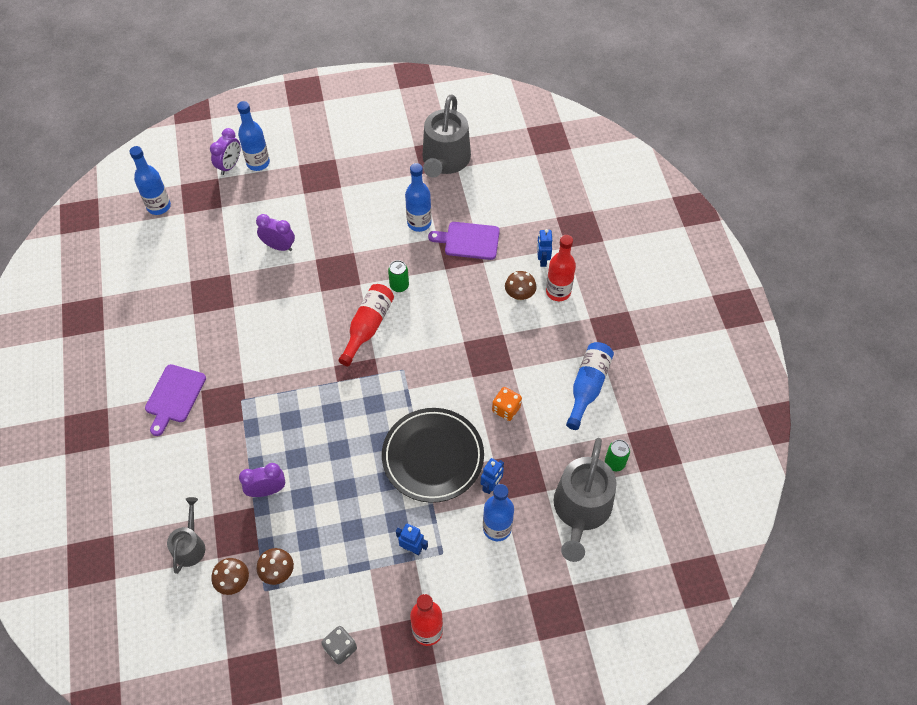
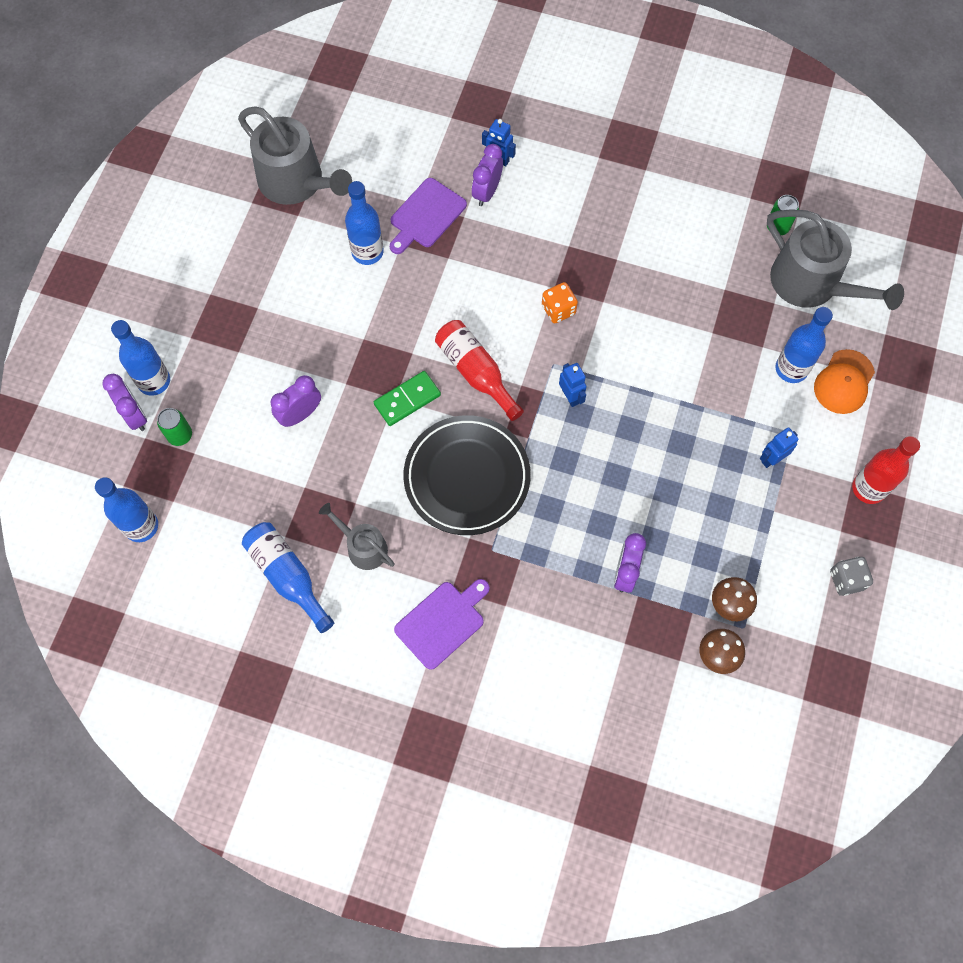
camera: 60 degrees left, 10 degrees up
purple cutting board [145,364,206,436] -> purple cutting board turned 90 degrees counterclockwise [394,579,490,670]
grey watering can [167,497,205,574] -> grey watering can moved to [319,503,395,570]
black plate [382,408,484,503] -> black plate moved to [403,415,531,535]
green can [388,260,409,292] -> green can moved to [157,408,192,446]
blue robot [481,458,504,494] -> blue robot moved to [559,363,587,407]
orange dice [492,387,522,421] -> orange dice moved to [542,282,578,323]
brown mushroom [505,271,537,300] -> none
red bottle [546,235,576,301] -> none
blue bottle [566,342,614,430] -> blue bottle moved to [242,522,334,633]
none -> green domino [374,371,441,426]
none -> purple clock [472,144,503,206]
none -> orange cap [814,349,875,414]

